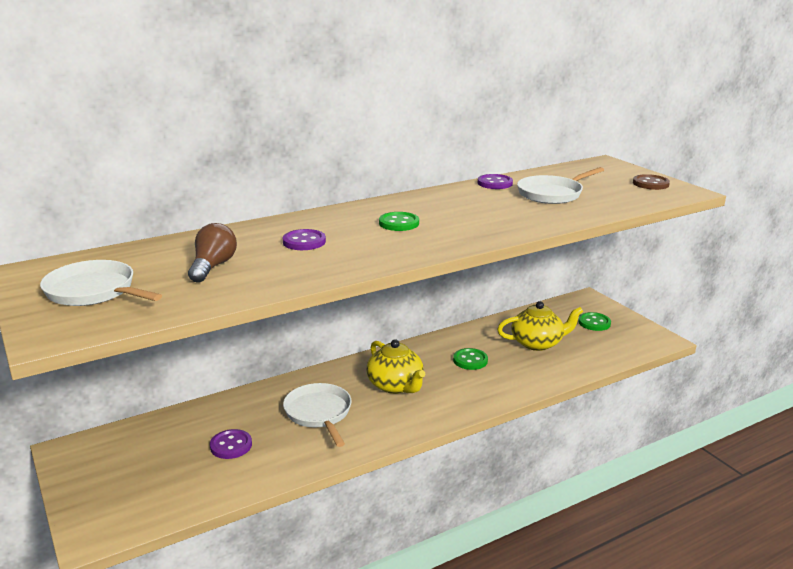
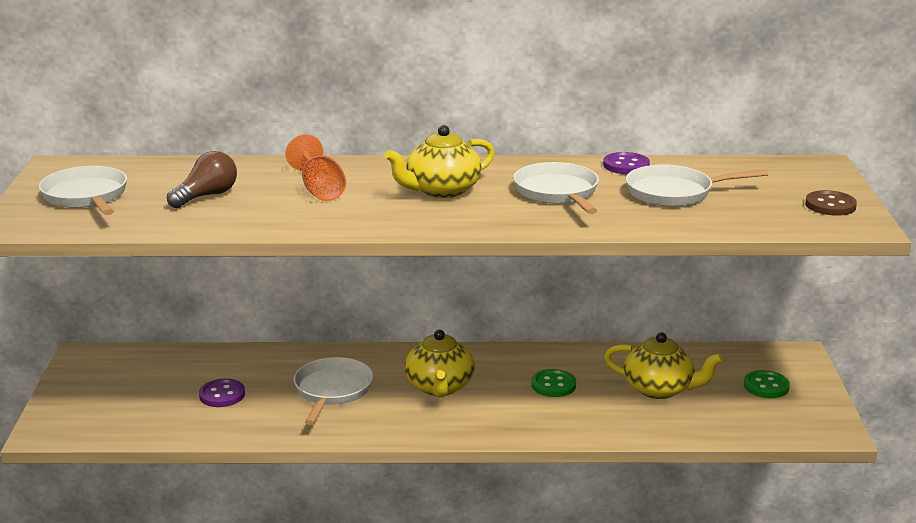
camera: 30 degrees right, 0 degrees up
purple button [283,229,326,250] -> orange goblet [286,134,346,201]
green button [379,212,419,231] -> yellow teapot [385,125,495,198]
none -> white pan [513,162,599,214]

